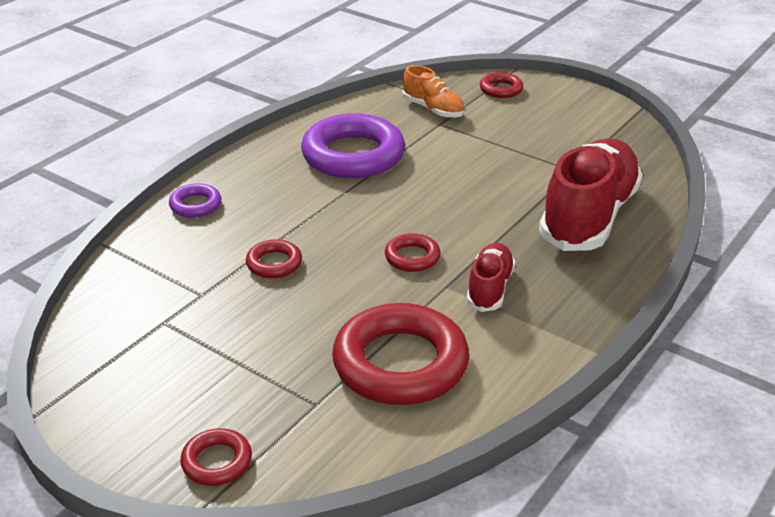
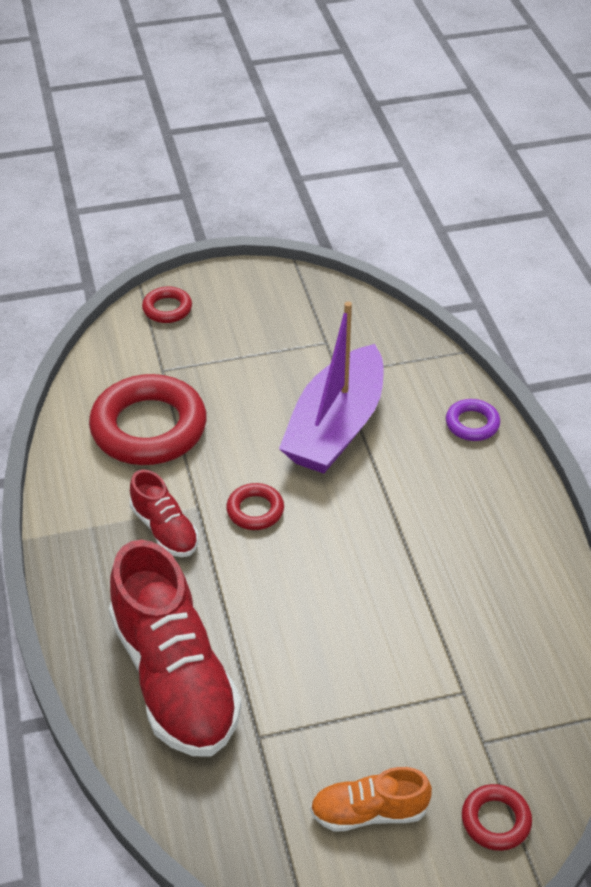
camera: 130 degrees right, 10 degrees up
red ring [246,239,302,278] -> purple boat [279,301,383,474]
purple ring [301,113,405,178] -> none
orange shoe [402,65,465,118] -> orange shoe moved to [310,767,432,832]

